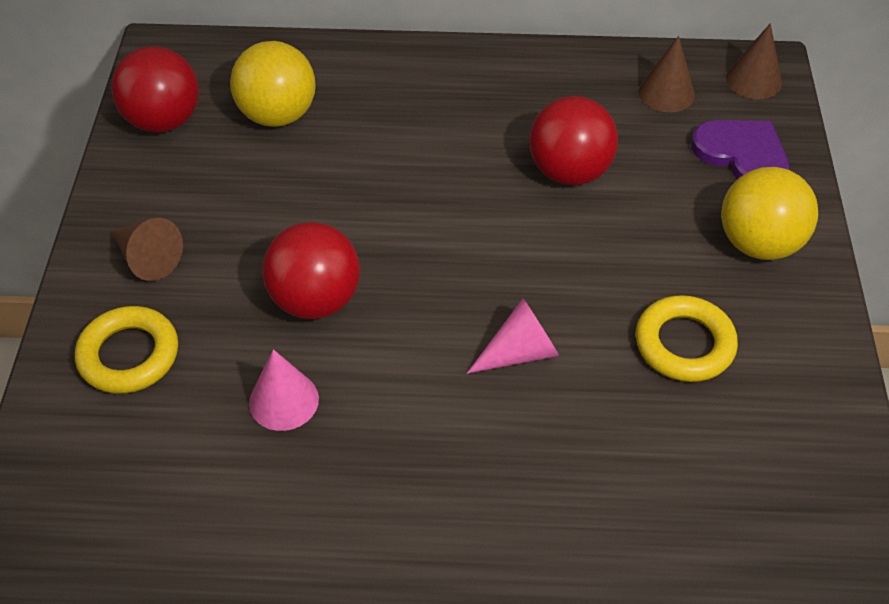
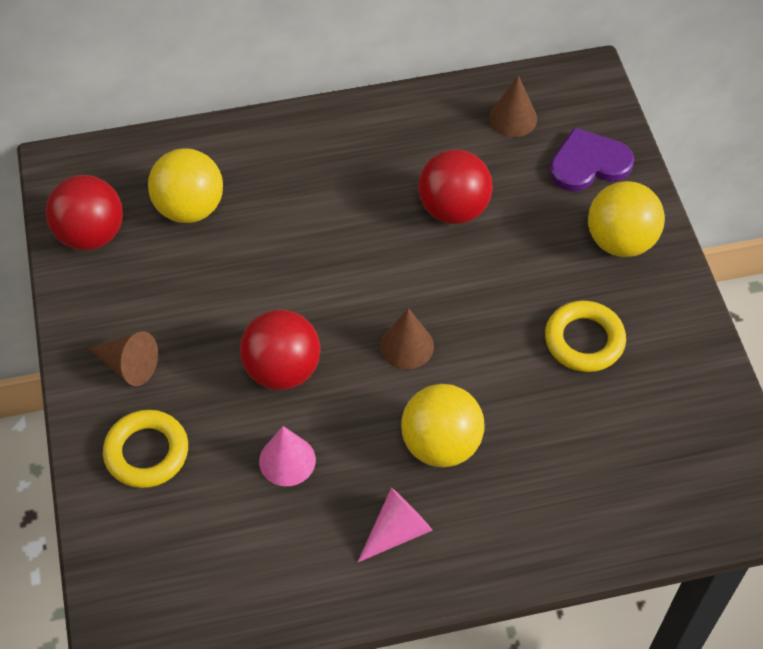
camera: 15 degrees left, 5 degrees up
pink cone [467,298,559,374] -> pink cone moved to [357,488,433,563]
purple heart [691,120,789,179] -> purple heart turned 45 degrees counterclockwise [549,127,634,191]
brown cone [726,23,782,99] -> brown cone moved to [380,308,434,369]
none -> yellow ball [401,384,484,468]

